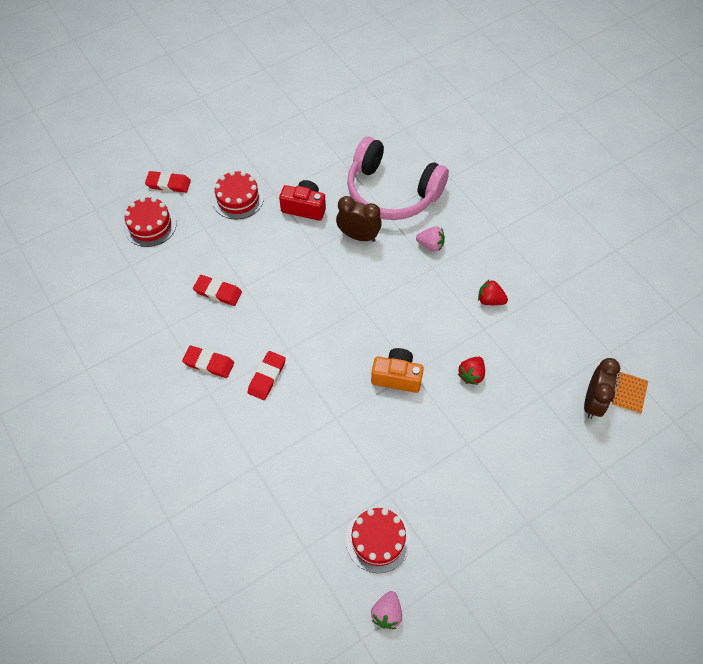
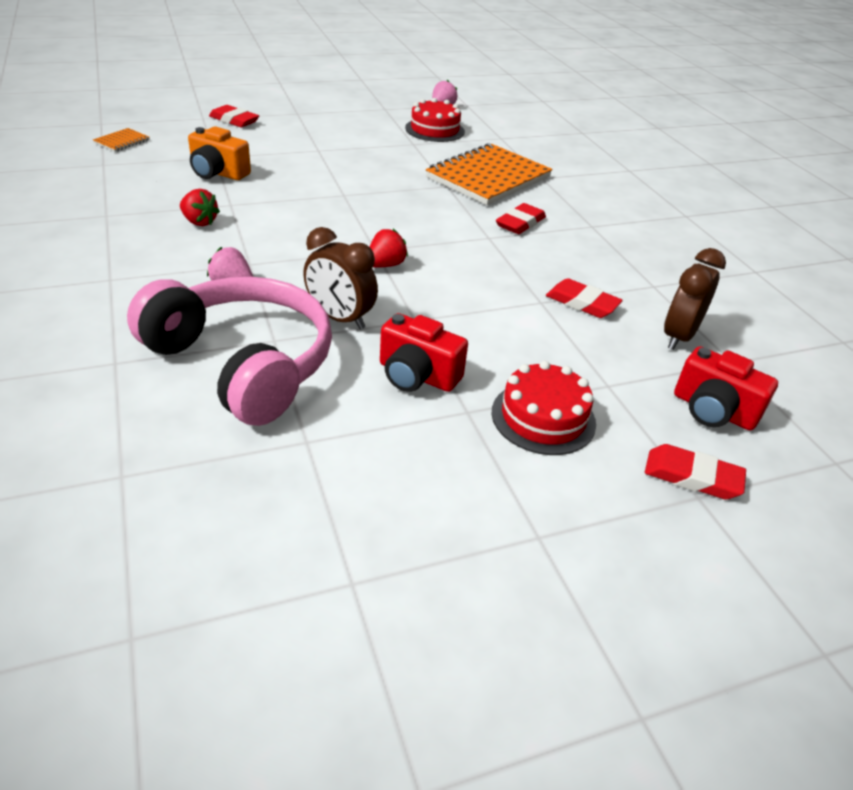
camera: 170 degrees left, 20 degrees down
red cake [124,197,177,247] -> red camera [674,346,778,431]
red eraser [182,346,234,378] -> red eraser moved to [209,105,259,128]
orange camera [371,348,424,393] -> orange camera moved to [188,127,251,180]
red strawberry [458,357,485,385] -> red strawberry moved to [370,229,408,267]
brown clock [584,358,620,419] -> brown clock moved to [664,248,726,350]
none -> orange notebook [426,143,553,205]

